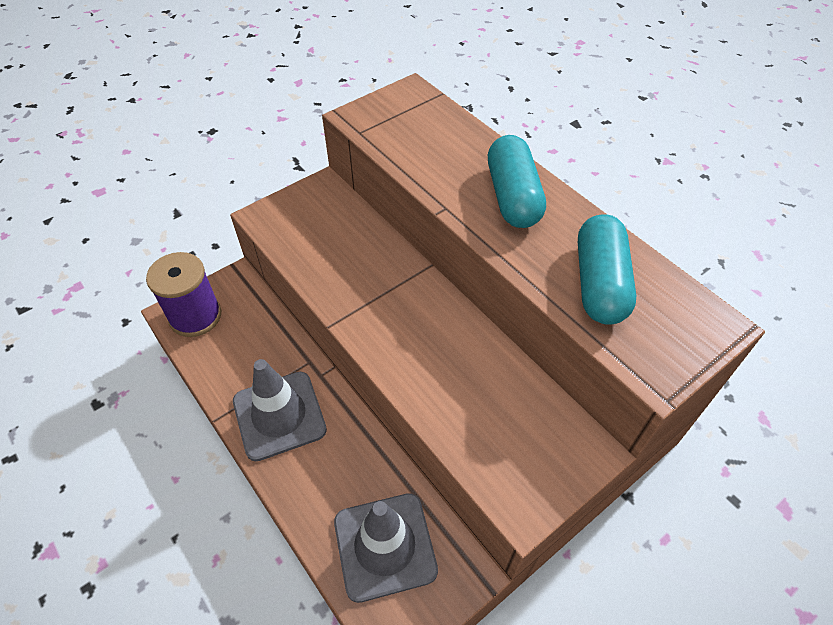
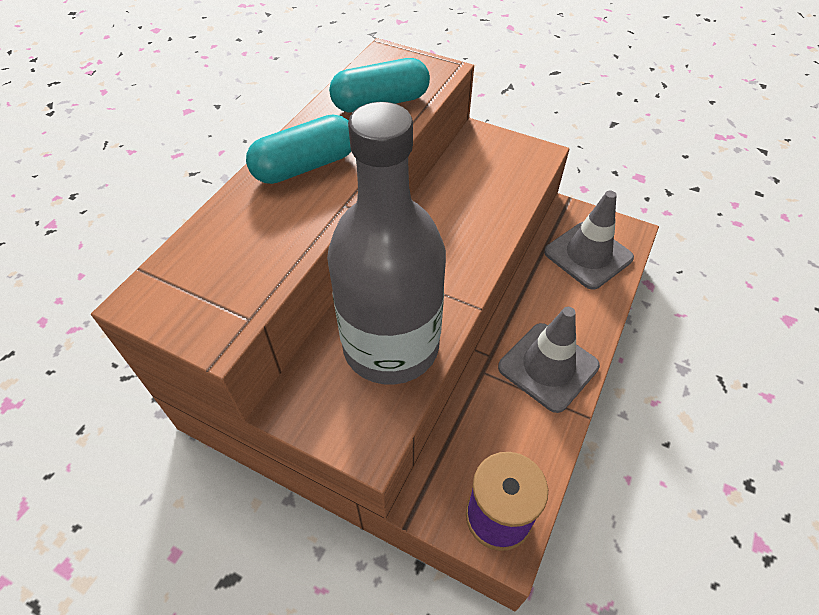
camera: 115 degrees left, 0 degrees up
none -> grey bottle [327,102,446,385]

